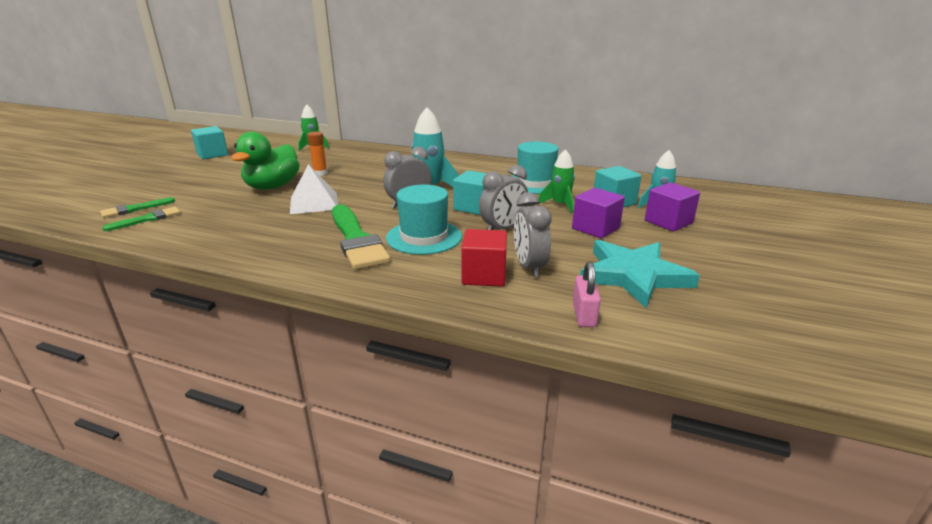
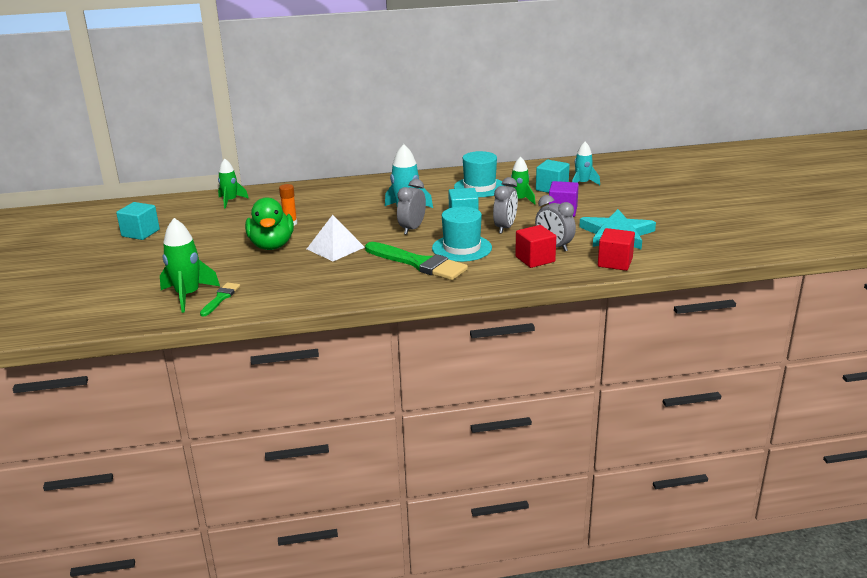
camera: 30 degrees left, 0 degrees up
green brush [100,197,175,218] -> green rocket [160,218,220,313]
pink padlock [573,262,601,327] -> red cube [598,228,635,271]
purple cube [645,182,700,232] -> none

